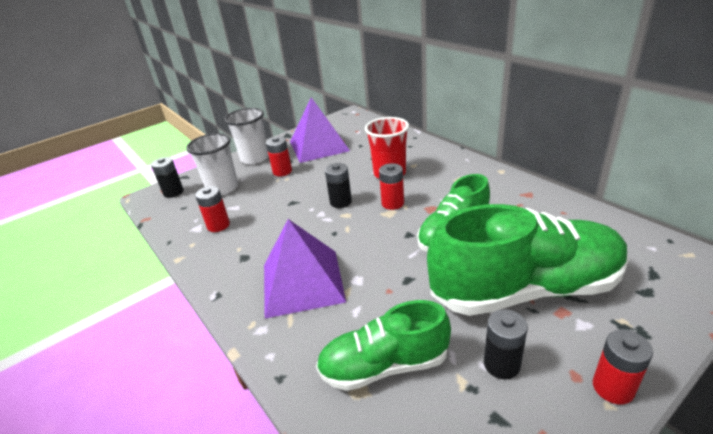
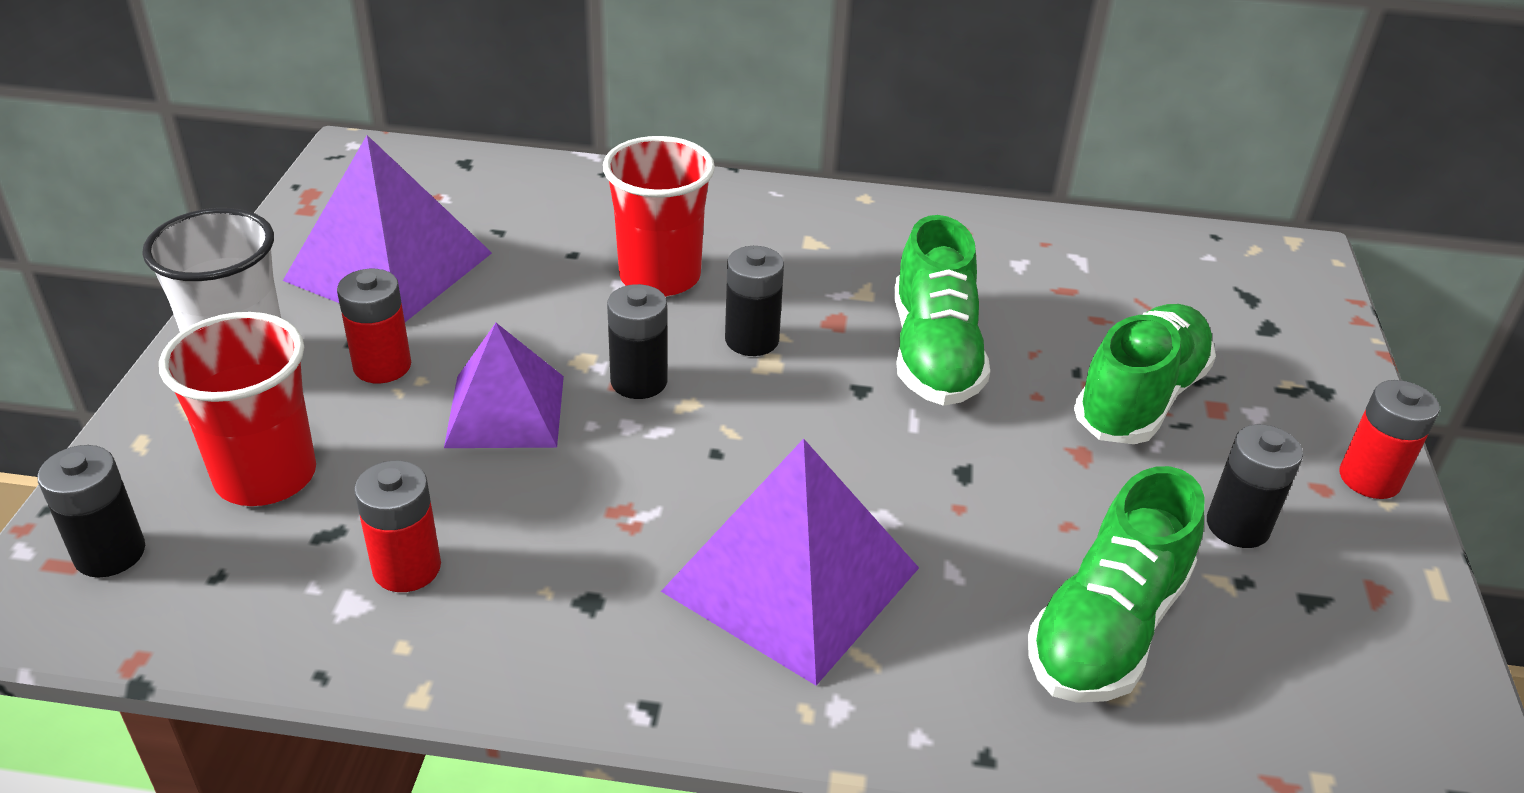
camera: 50 degrees left, 5 degrees up
white cup [186,133,238,196] -> red cup [159,312,316,506]
red battery [379,163,404,210] -> black battery [725,246,784,356]
green shoe [427,204,629,316] -> green shoe [1074,304,1216,444], size x0.59
none -> purple pyramid [444,323,564,448]

